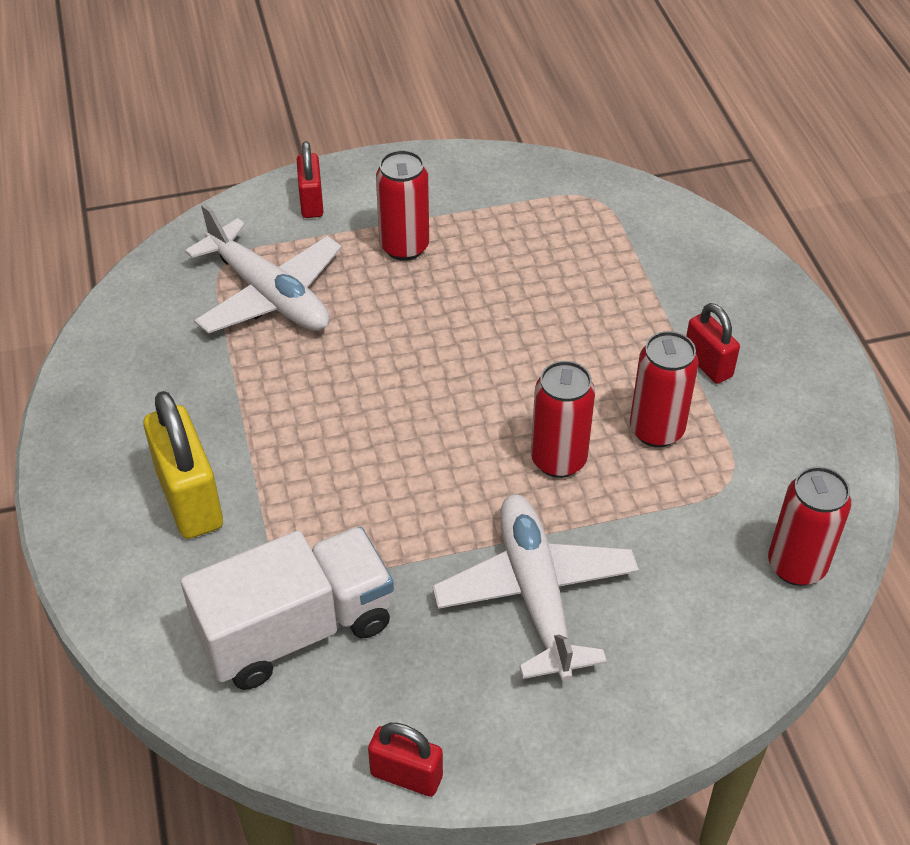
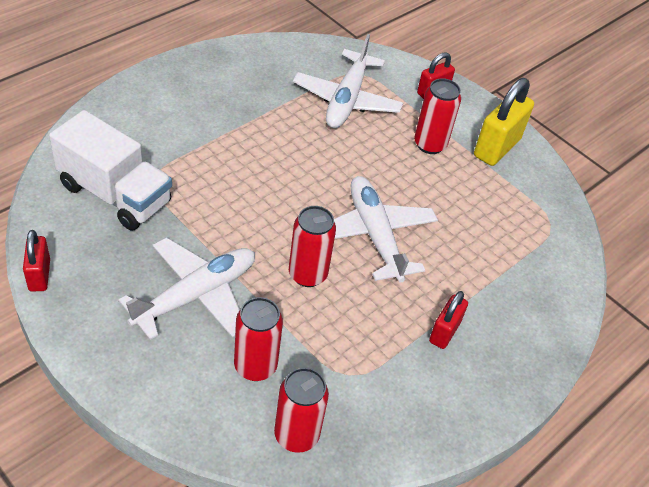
camera: 55 degrees right, 0 degrees up
yellow padlock [143,391,223,539] -> yellow padlock moved to [474,78,534,166]
red can [630,331,699,447] -> red can moved to [234,297,283,381]
none -> white plane [334,176,438,282]

